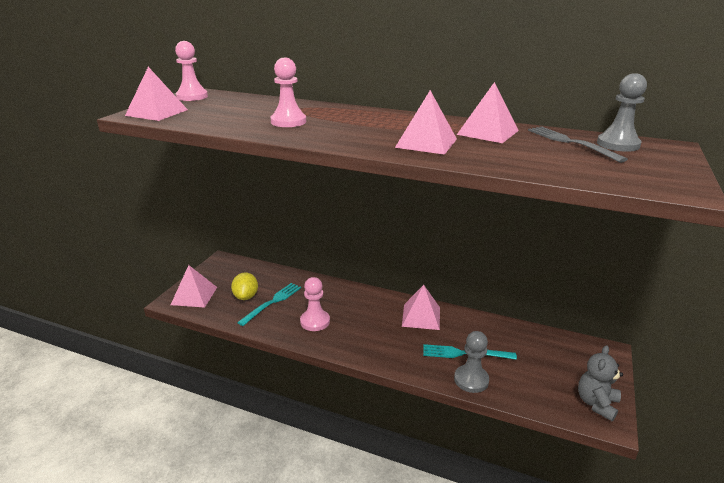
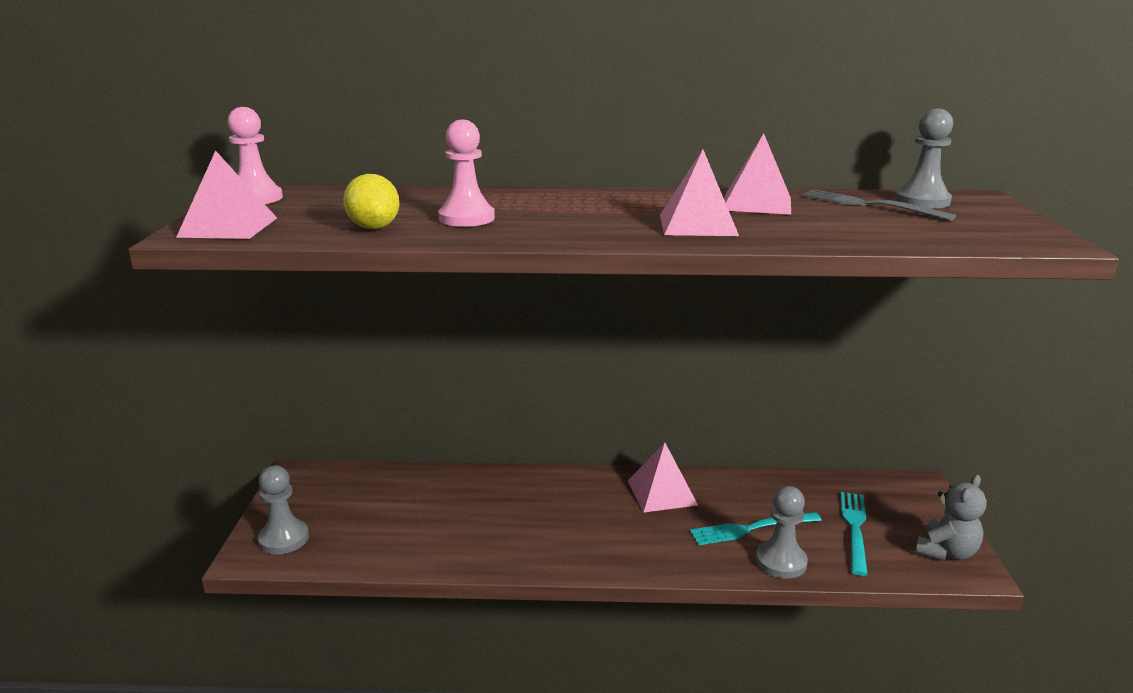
camera: 20 degrees left, 5 degrees down
pink pyramid [171,265,217,308] -> grey pawn [258,465,309,554]
yellow lemon [231,272,258,300] -> yellow lemon moved to [343,174,400,229]
turquoise fork [237,283,301,326] -> turquoise fork moved to [840,492,868,576]
pink pawn [300,277,330,331] -> none
grey teddy bear [578,345,623,421] -> grey teddy bear turned 150 degrees counterclockwise [915,475,987,561]

